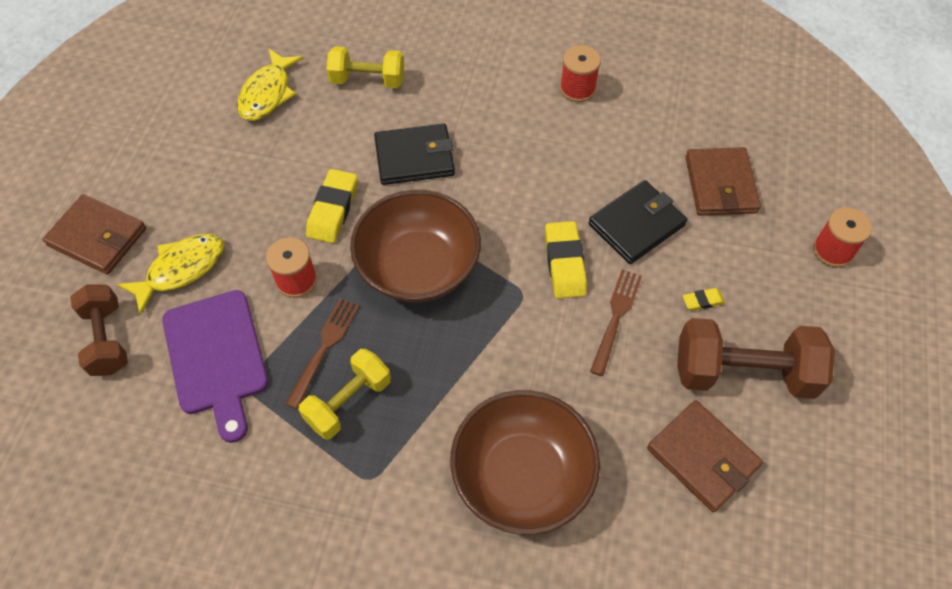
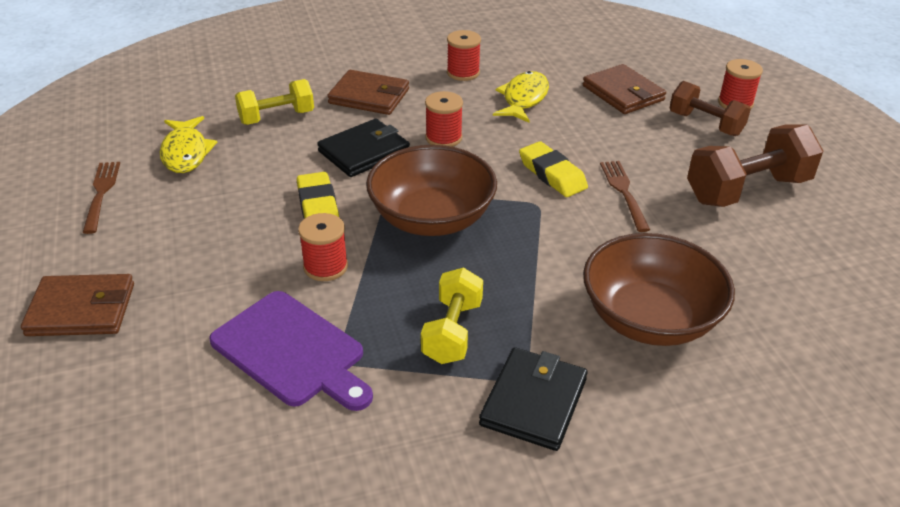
camera: 30 degrees left, 20 degrees down
brown dumbbell [70,285,128,376] -> brown dumbbell moved to [670,81,751,136]
yellow fish [117,234,224,315] -> yellow fish moved to [493,71,549,123]
brown fork [286,299,359,409] -> brown fork moved to [82,162,120,234]
black wallet [589,180,687,264] -> black wallet moved to [479,347,588,451]
brown wallet [647,400,763,512] -> brown wallet moved to [328,70,409,115]
yellow eraser [683,288,725,311] -> none
none -> red spool [425,91,463,147]

